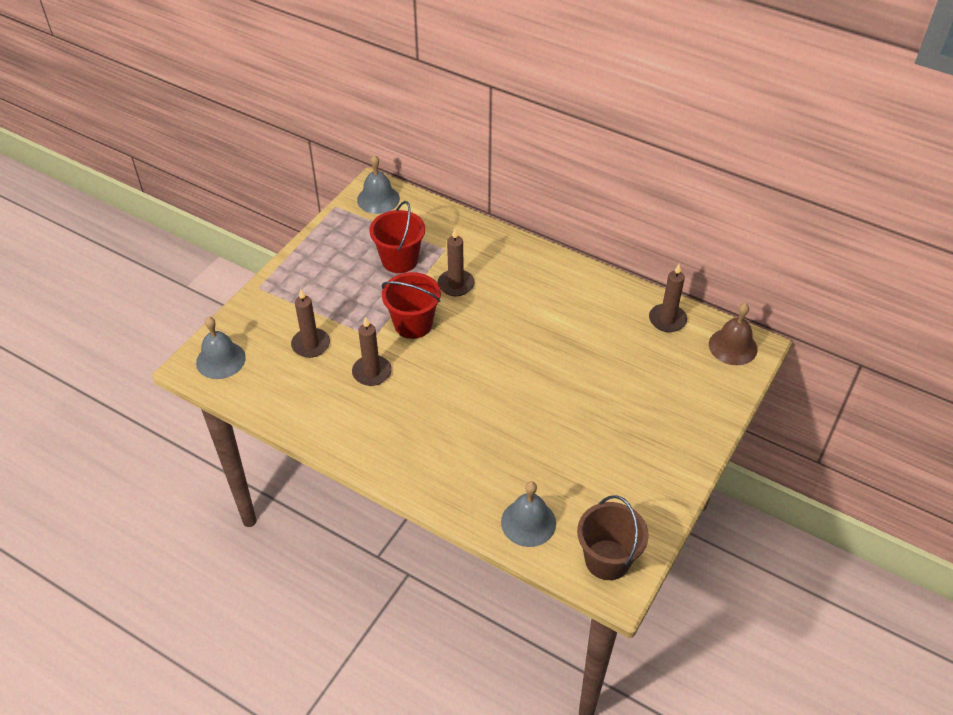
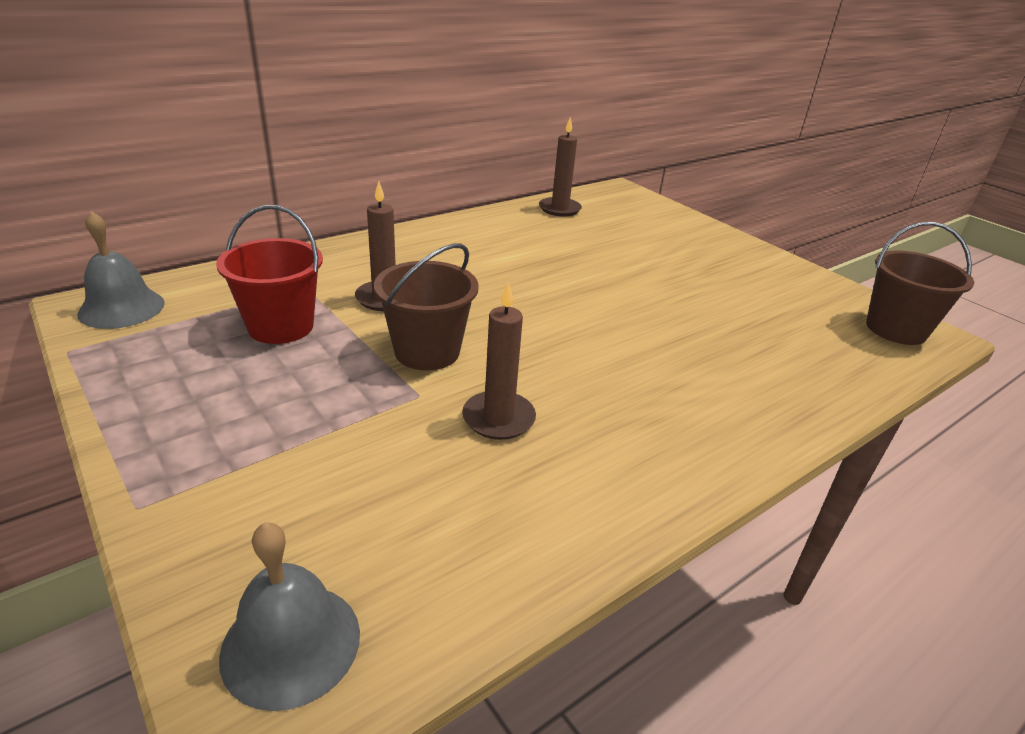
camera: 70 degrees left, 15 degrees down
brown candle [291,289,330,358] -> none
red bucket [382,272,441,339] -> brown bucket [374,243,479,371]
grey bell [501,481,556,547] -> none
brown bell [709,303,758,365] -> none

